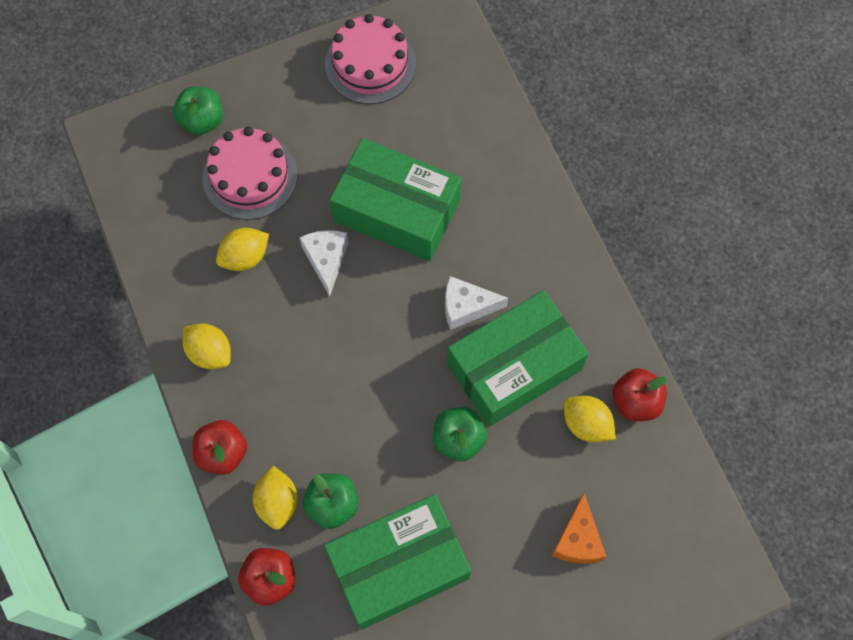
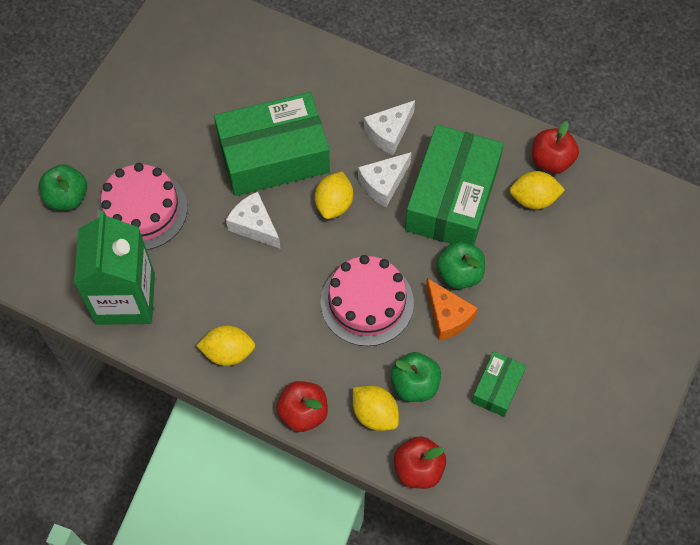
camera: 40 degrees left, 5 degrees down
yellow lemon [216,228,269,271] -> yellow lemon moved to [315,171,353,219]
green box [324,494,471,630] -> green box [472,351,526,417], size x0.47
pink cake [325,14,416,104] -> pink cake moved to [320,255,414,346]
orange cheese [552,493,606,564] -> orange cheese moved to [426,278,478,341]
none -> green carton [74,211,155,325]
none -> white cheese [364,100,415,155]

